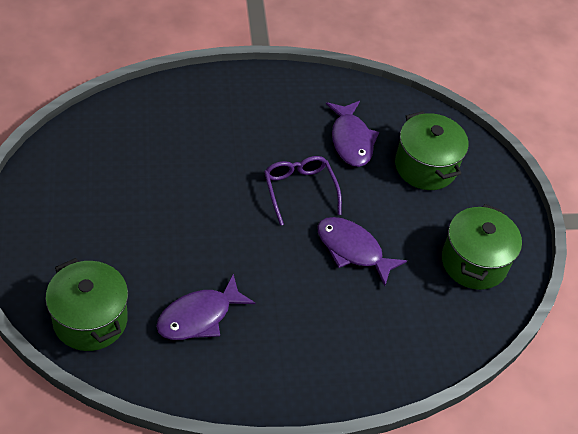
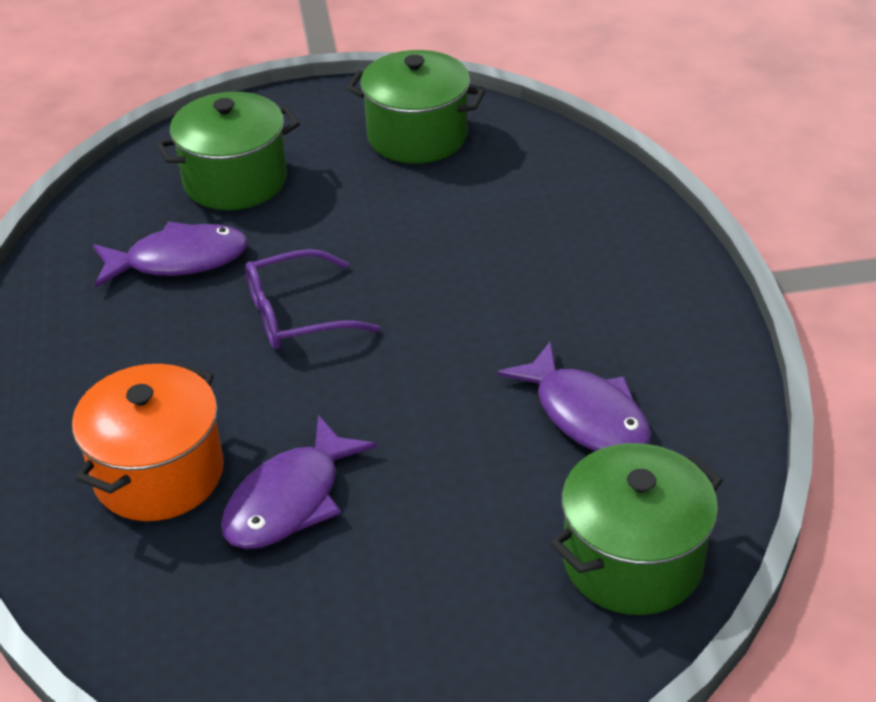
camera: 85 degrees left, 10 degrees down
purple fish [317,217,407,286] -> purple fish moved to [221,415,377,549]
none -> orange pot [72,362,224,521]

